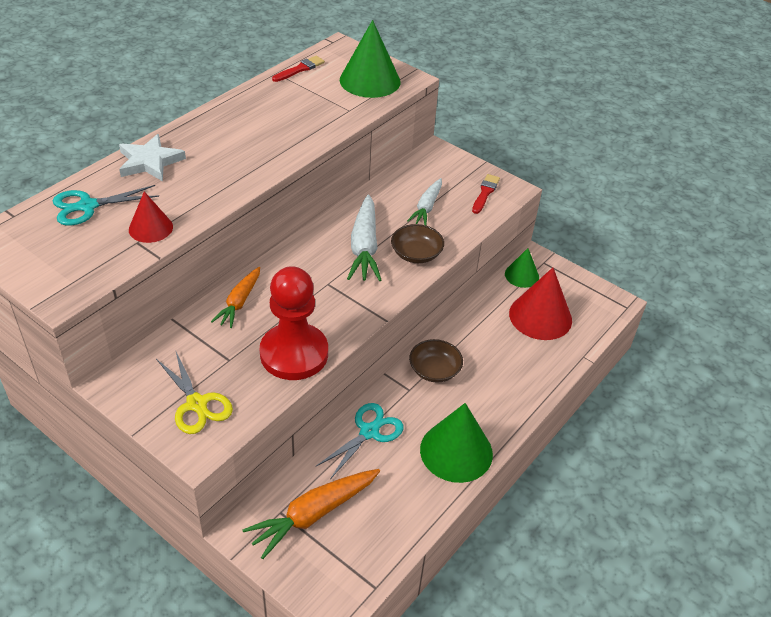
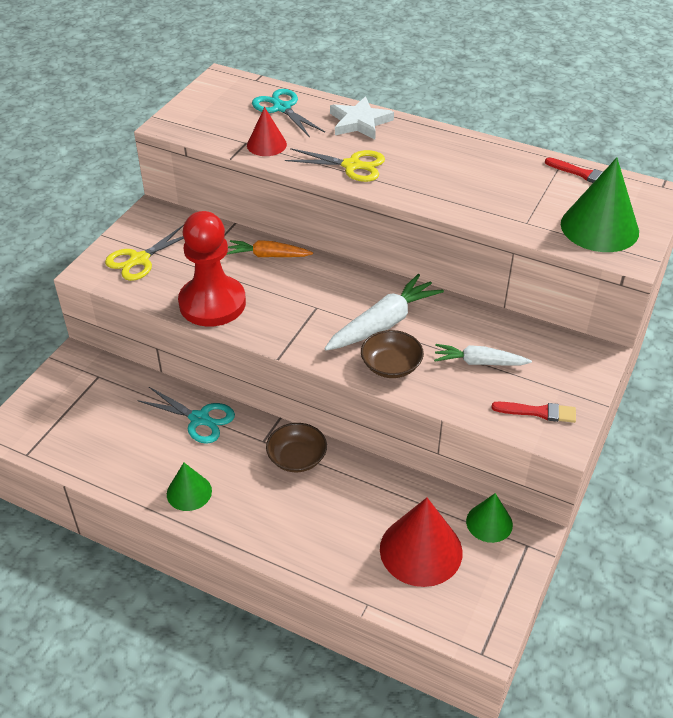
camera: 80 degrees right, 0 degrees up
orange carrot [243,469,380,559] -> none
white carrot [347,194,381,281] -> white carrot turned 150 degrees clockwise [324,274,444,351]
green cone [420,403,493,483] -> green cone [167,463,212,511], size x0.57
none -> yellow scissors [285,148,385,182]

